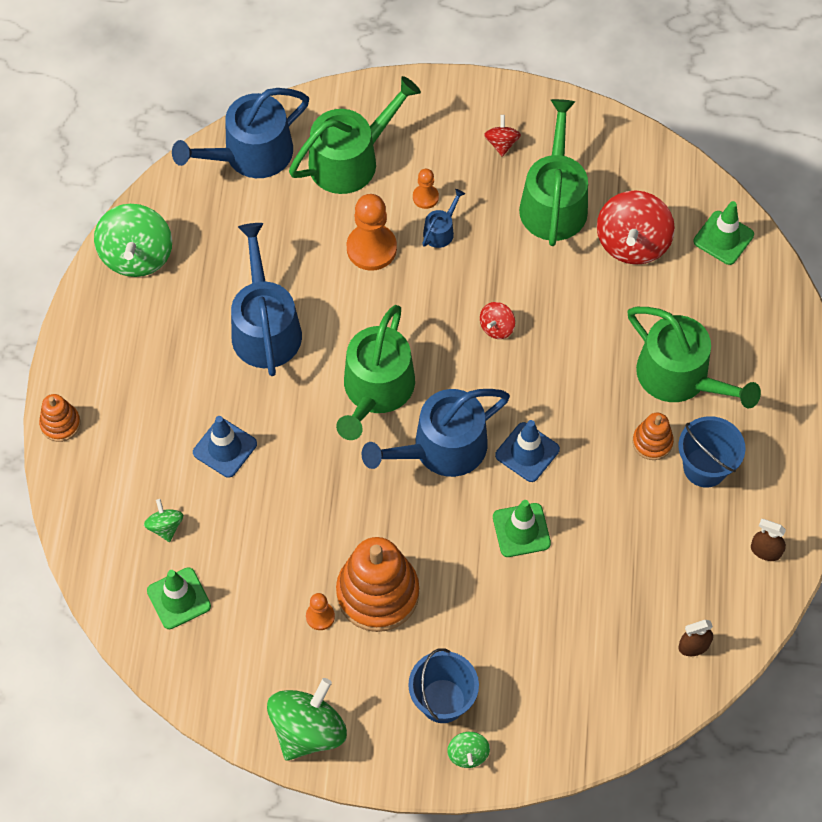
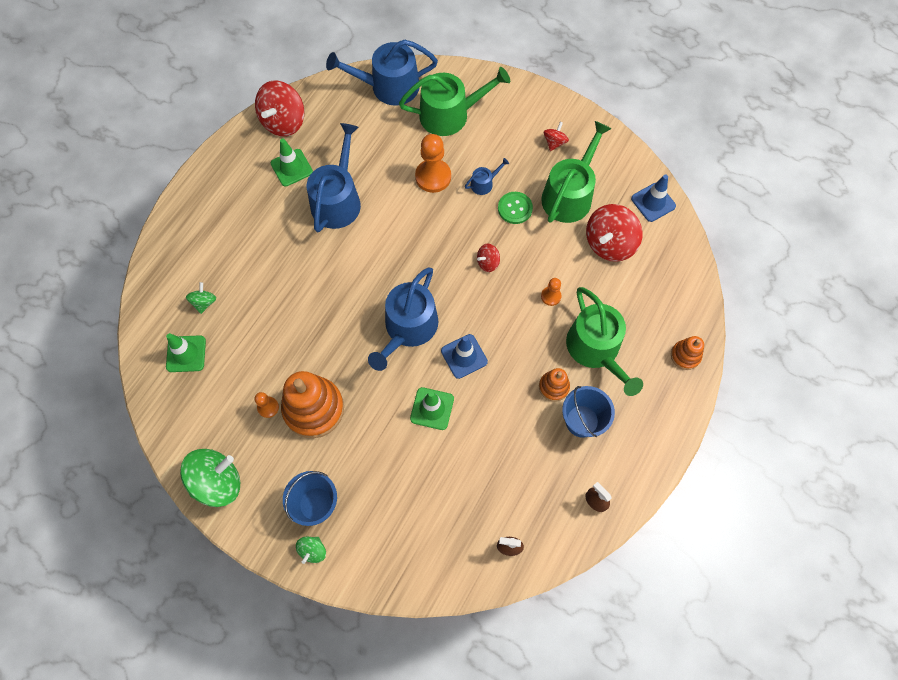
camera: 25 degrees right, 5 degrees up
orange stacking toy [39,394,81,442] -> orange stacking toy moved to [671,336,704,370]
green spinning top [94,204,172,277] -> red spinning top [255,81,305,137]
blue traffic cone [193,416,257,478] -> blue traffic cone moved to [631,174,676,222]
green watering can [336,305,415,440] -> none
blue watering can [362,389,510,477] -> blue watering can turned 60 degrees counterclockwise [368,267,438,371]
orange pawn [413,169,439,209] -> orange pawn moved to [541,278,562,306]
green traffic cone [693,201,754,265] -> green traffic cone moved to [271,138,313,186]
none -> green button [498,192,533,224]

